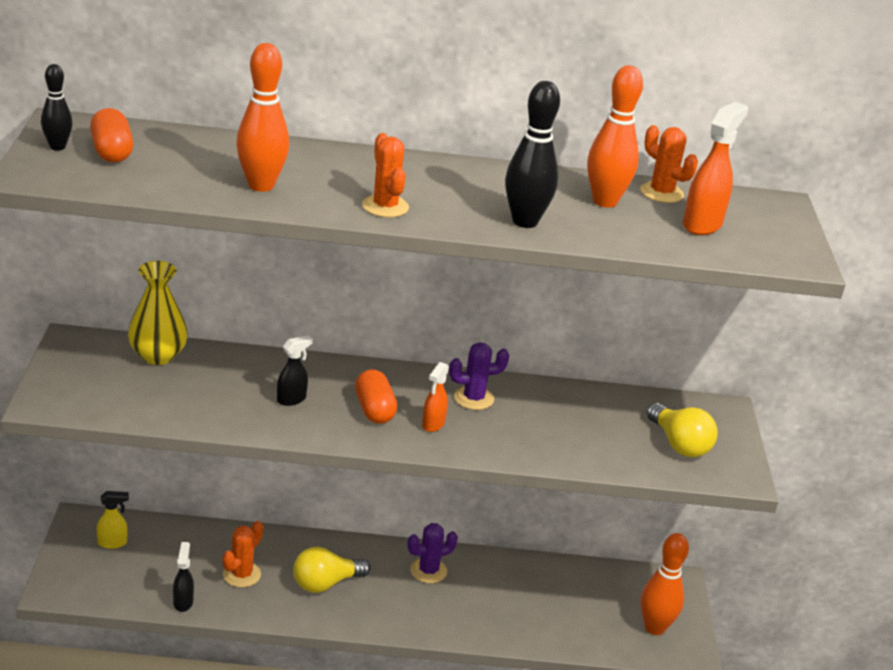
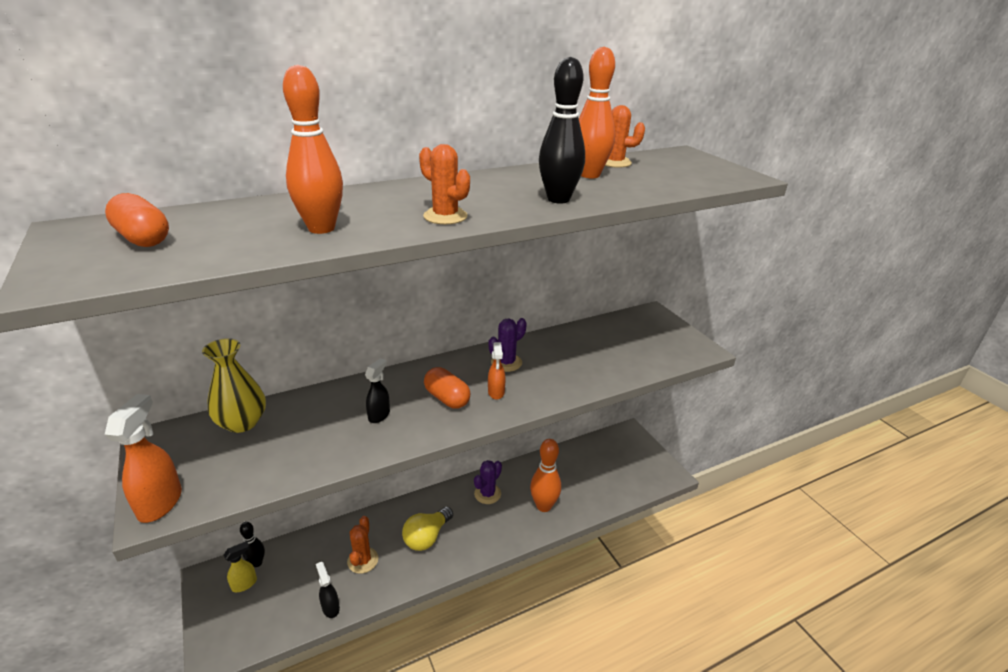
camera: 25 degrees left, 0 degrees up
black bowling pin [41,64,73,151] -> black bowling pin moved to [240,522,265,567]
orange bowling pin [641,533,689,635] -> orange bowling pin moved to [530,439,561,512]
yellow light bulb [647,403,718,457] -> none
orange spray bottle [683,102,748,235] -> orange spray bottle moved to [105,394,182,523]

